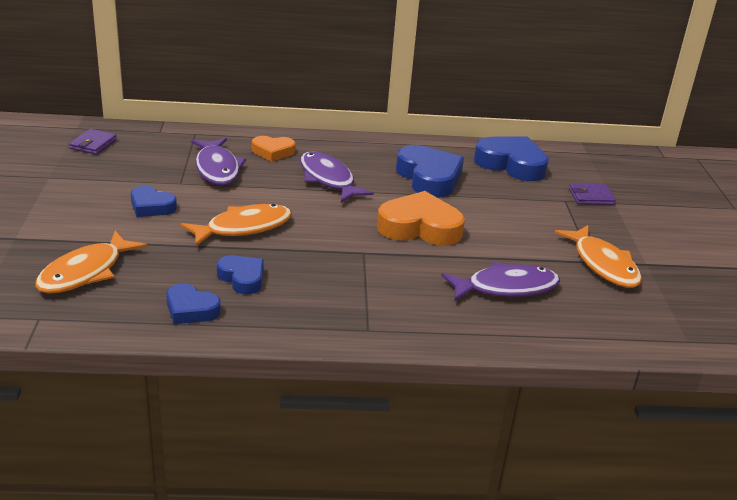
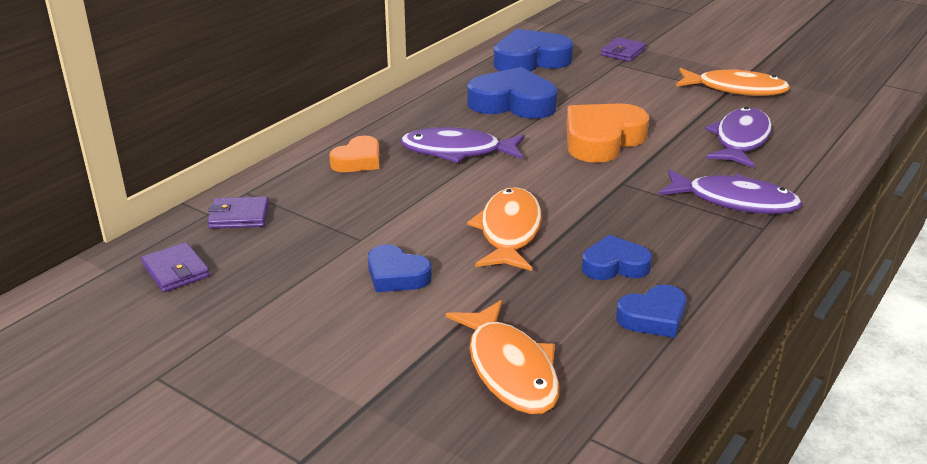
camera: 50 degrees left, 0 degrees up
blue heart [131,186,177,217] -> blue heart turned 60 degrees clockwise [368,245,432,292]
purple fish [191,138,246,185] -> purple fish moved to [659,169,803,214]
none -> purple wallet [207,197,269,229]

